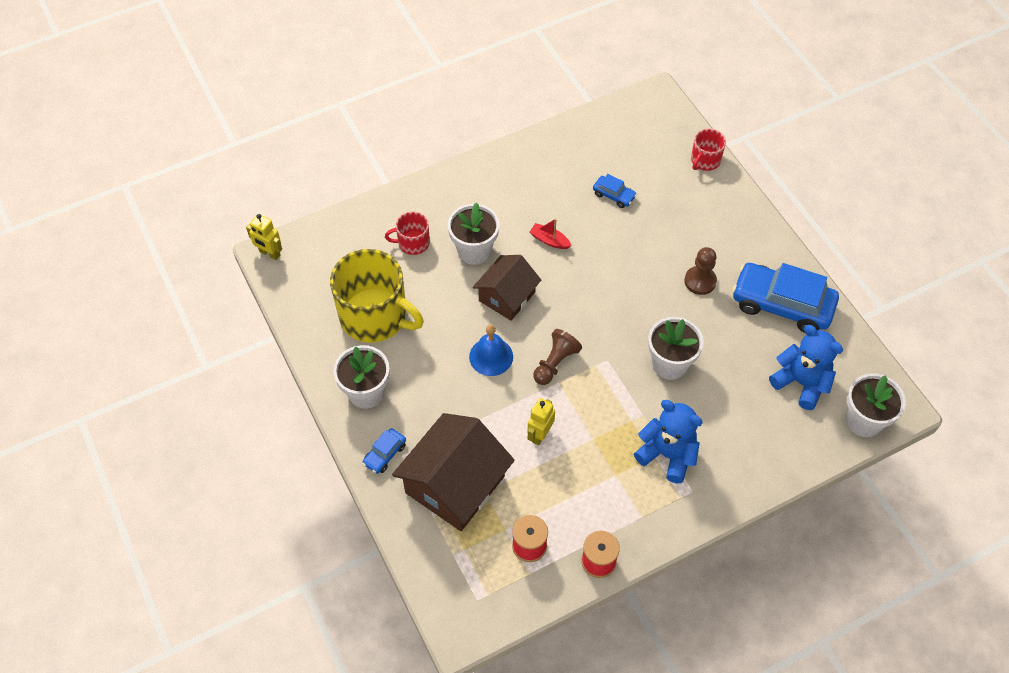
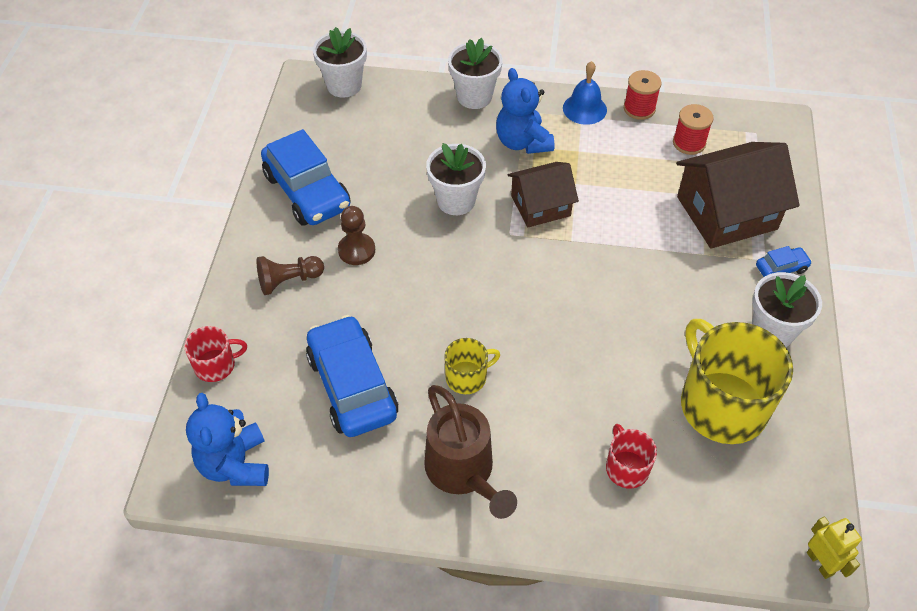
camera: 145 degrees left, 5 degrees down
red mug [385,212,430,255] -> red mug turned 135 degrees counterclockwise [606,424,657,489]
white flower pot [448,202,499,265] -> white flower pot moved to [448,38,503,109]
blue bell [469,324,513,376] -> blue bell moved to [563,61,607,125]
brown house [473,255,541,321] -> brown house moved to [508,162,579,228]
yellow robot [527,398,555,445] -> none
red boat [530,219,572,249] -> yellow mug [444,338,500,394]
brown pawn [533,329,582,385] -> brown pawn moved to [257,256,324,295]
blue car [593,174,637,208] -> blue car [306,315,399,437], size x2.24
blue teddy bear [769,325,843,410] -> blue teddy bear moved to [186,393,269,486]
none -> brown watering can [424,385,517,519]

